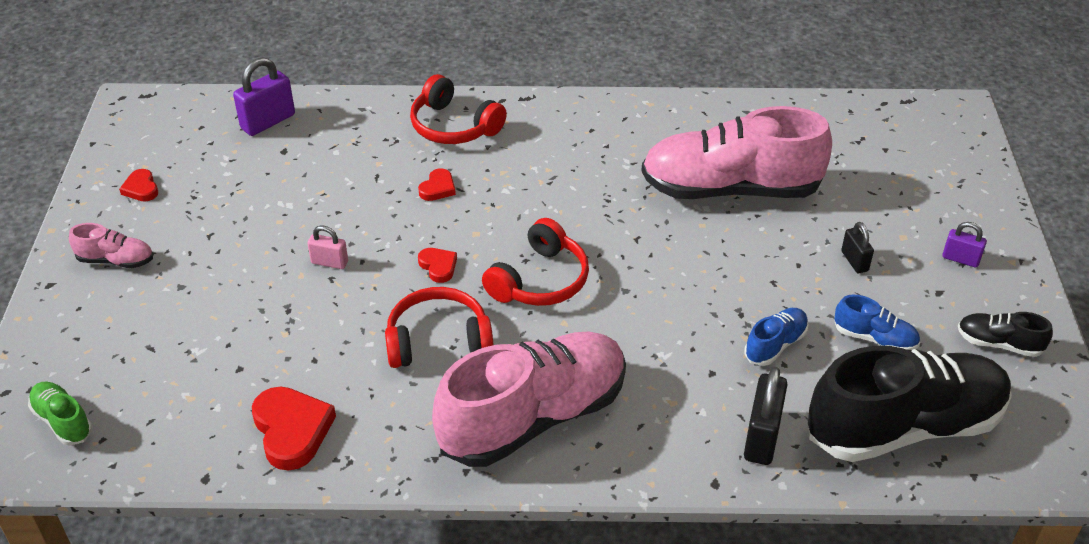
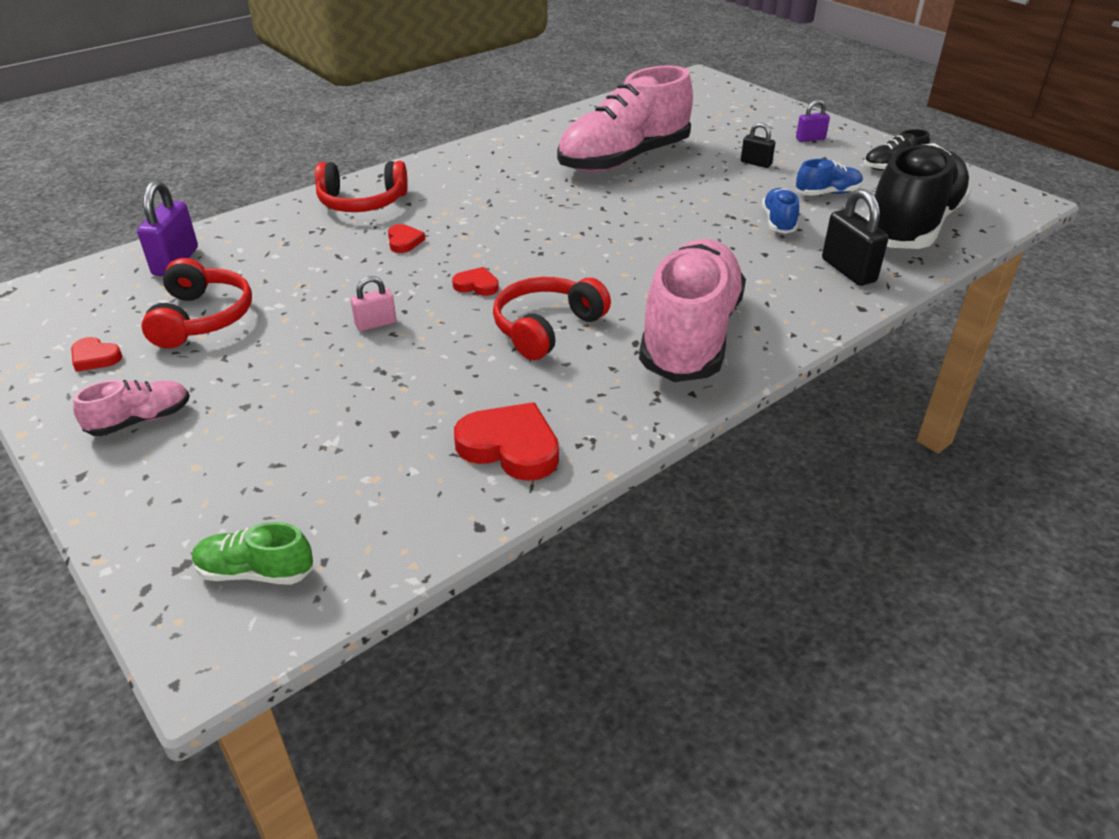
camera: 40 degrees left, 5 degrees down
red headphones [482,218,589,306] -> red headphones moved to [141,258,252,348]

